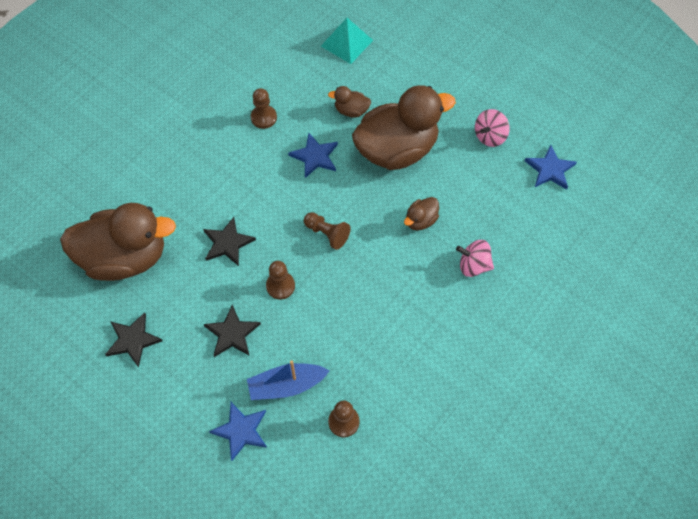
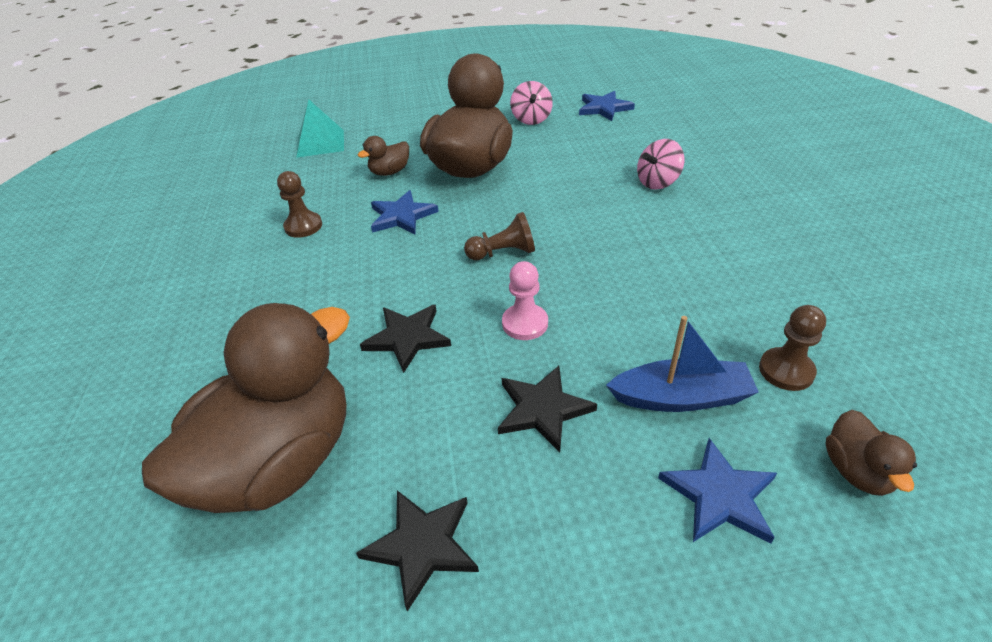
camera: 45 degrees left, 20 degrees down
blue boat [247,360,330,400] -> blue boat turned 120 degrees counterclockwise [606,316,759,412]
brown pawn [266,261,295,299] -> pink pawn [502,261,548,340]
brown duck [404,197,439,230] -> brown duck moved to [826,410,917,496]

